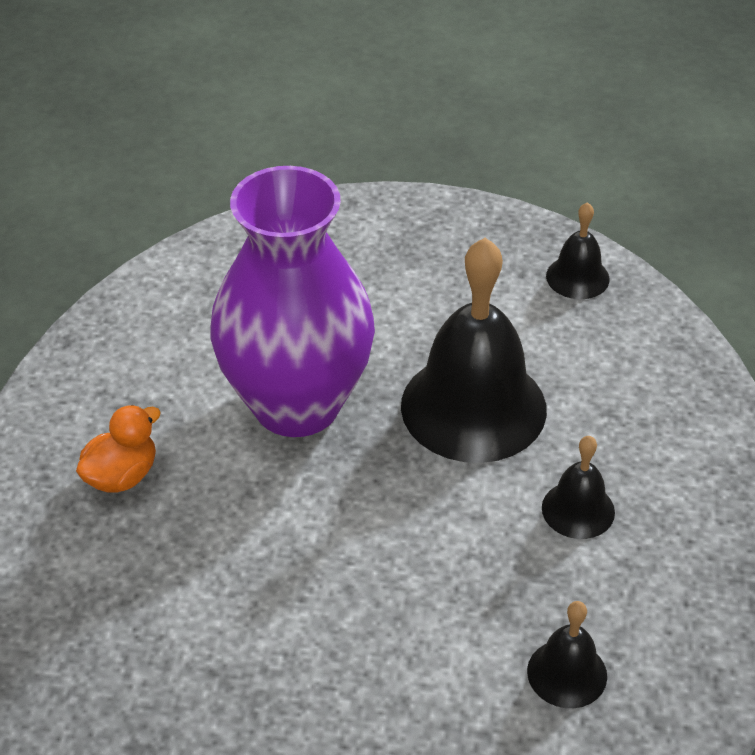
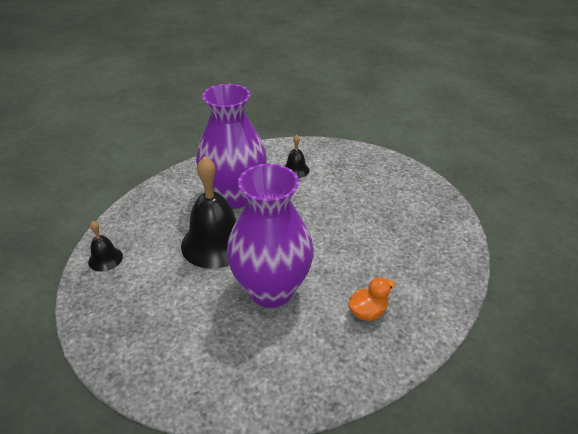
camera: 135 degrees left, 5 degrees down
orange duck [76,405,161,493] -> orange duck turned 150 degrees clockwise [348,277,395,321]
black bell [542,436,615,539] -> purple vase [196,84,267,208]

